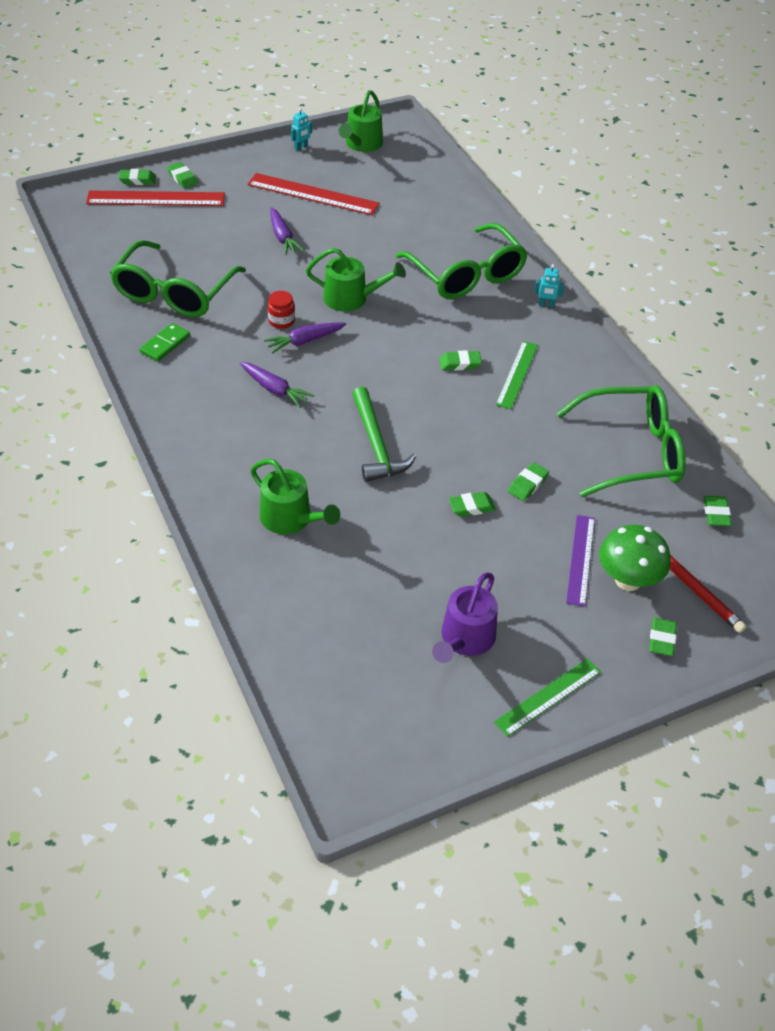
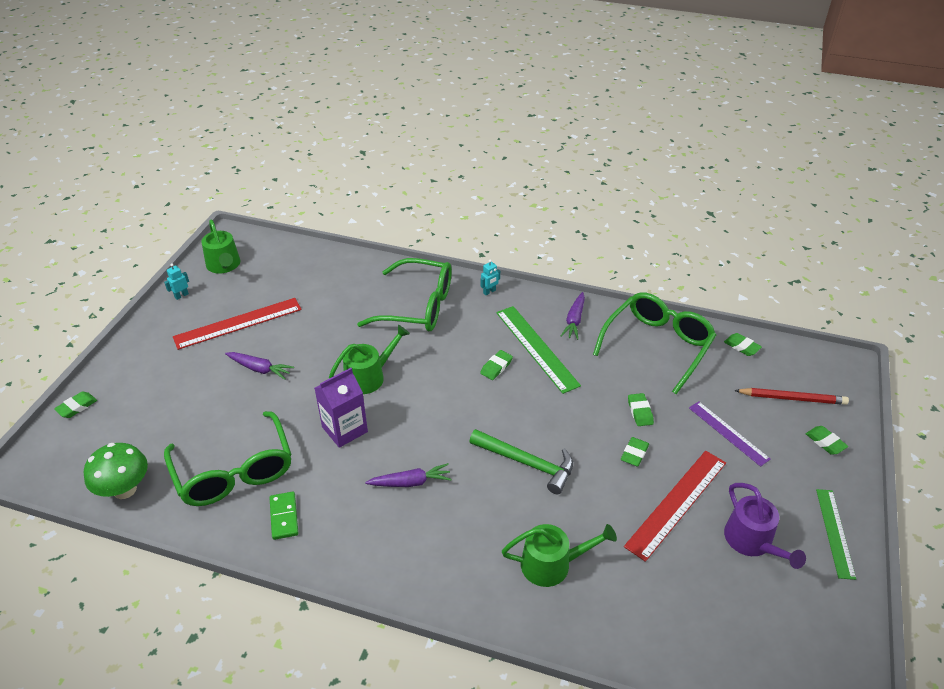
camera: 45 degrees left, 5 degrees down
red ruler [86,190,225,206] -> red ruler moved to [624,451,726,562]
green eraser [167,162,198,189] -> none
purple carrot [264,322,346,354] -> purple carrot moved to [561,292,585,340]
red jar [267,291,295,329] -> purple carton [315,368,368,448]
turquoise robot [291,108,312,151] -> turquoise robot turned 135 degrees counterclockwise [164,263,189,300]
green ruler [496,341,538,409] -> green ruler [496,306,581,394], size x1.53
green mushroom [599,525,671,591] -> green mushroom moved to [84,443,148,499]

